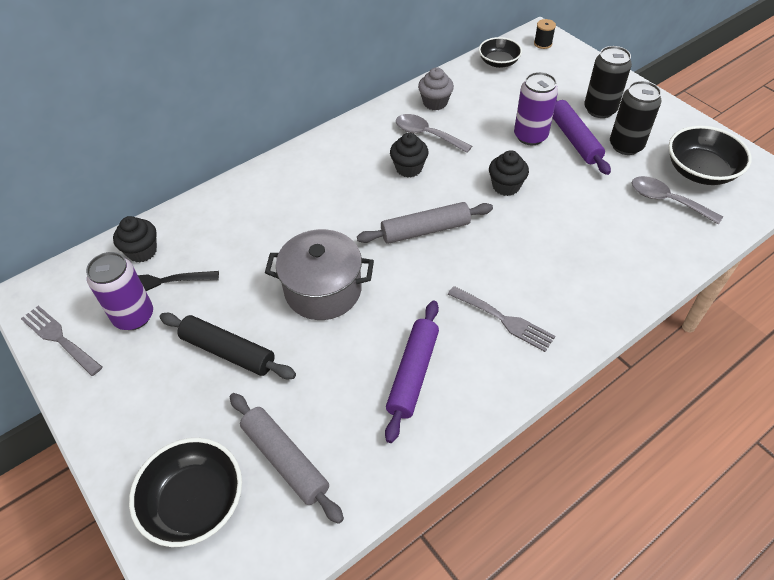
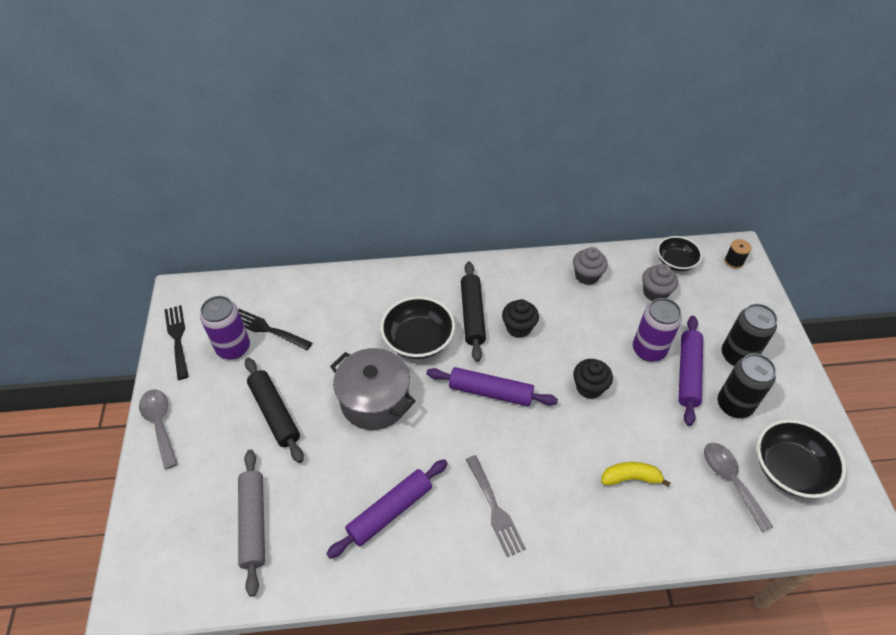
camera: 30 degrees right, 0 degrees up
grey fork [21,306,102,376] -> black fork [164,305,189,380]
black cupcake [113,216,157,263] -> none
black bowl [129,438,242,547] -> black bowl moved to [380,296,455,359]
grey rolling pin [357,202,493,244] -> purple rolling pin [426,367,558,406]
grey spoon [396,114,472,153] -> grey spoon moved to [139,389,178,469]
none -> black rolling pin [461,262,486,362]
none -> yellow banana [601,462,670,487]
none -> grey cupcake [642,264,678,301]

